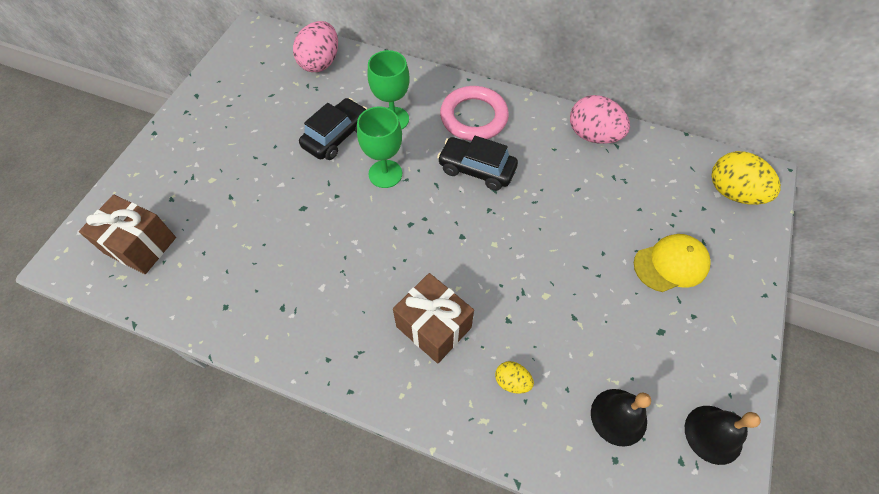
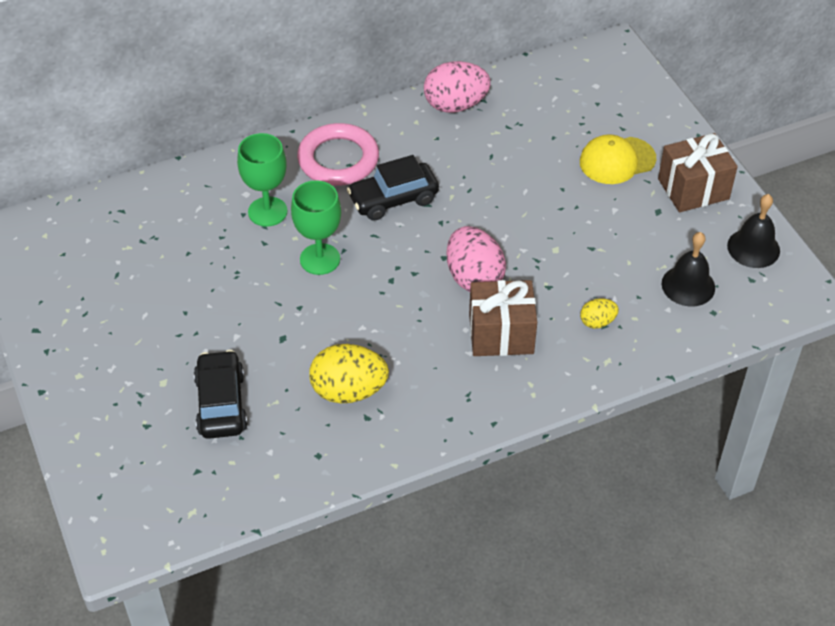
camera: 45 degrees left, 10 degrees down
brown gift [79,194,176,274] -> brown gift moved to [658,133,738,212]
pink egg [293,21,338,72] -> pink egg moved to [447,226,506,292]
black car [299,98,367,160] -> black car moved to [194,350,248,439]
yellow cap [634,234,710,292] -> yellow cap turned 135 degrees counterclockwise [580,134,656,184]
yellow egg [711,151,781,205] -> yellow egg moved to [309,344,389,403]

